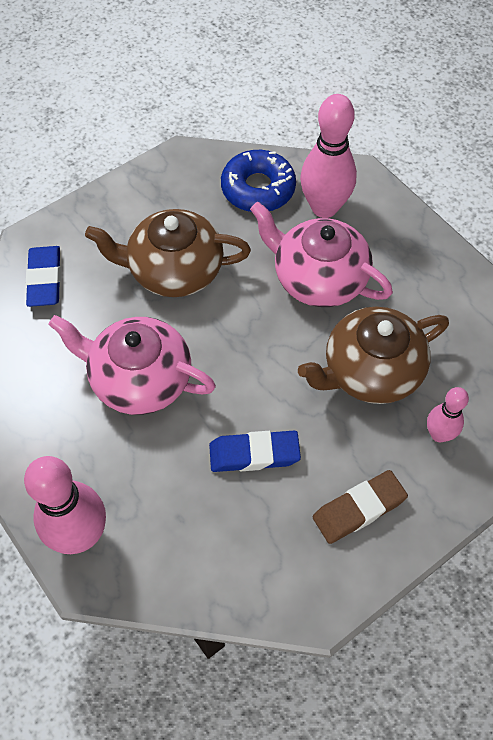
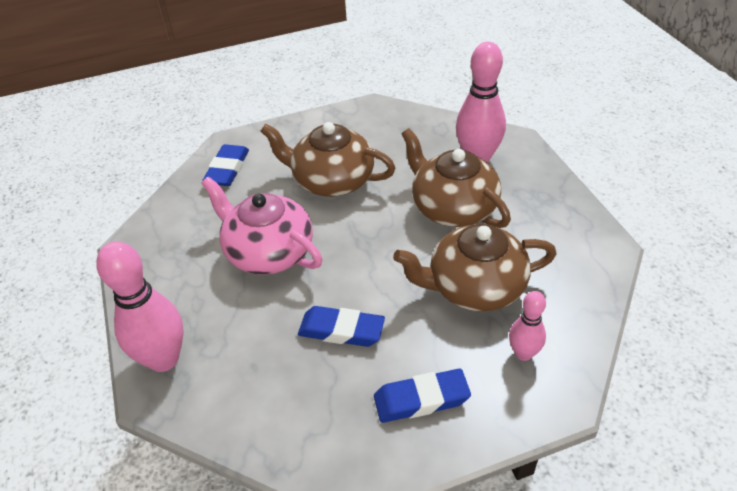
camera: 20 degrees right, 15 degrees down
blue donut [221,150,296,212] -> none
pink teapot [250,202,393,307] -> brown teapot [402,128,511,228]
brown eraser [313,470,408,544] -> blue eraser [374,369,471,423]

